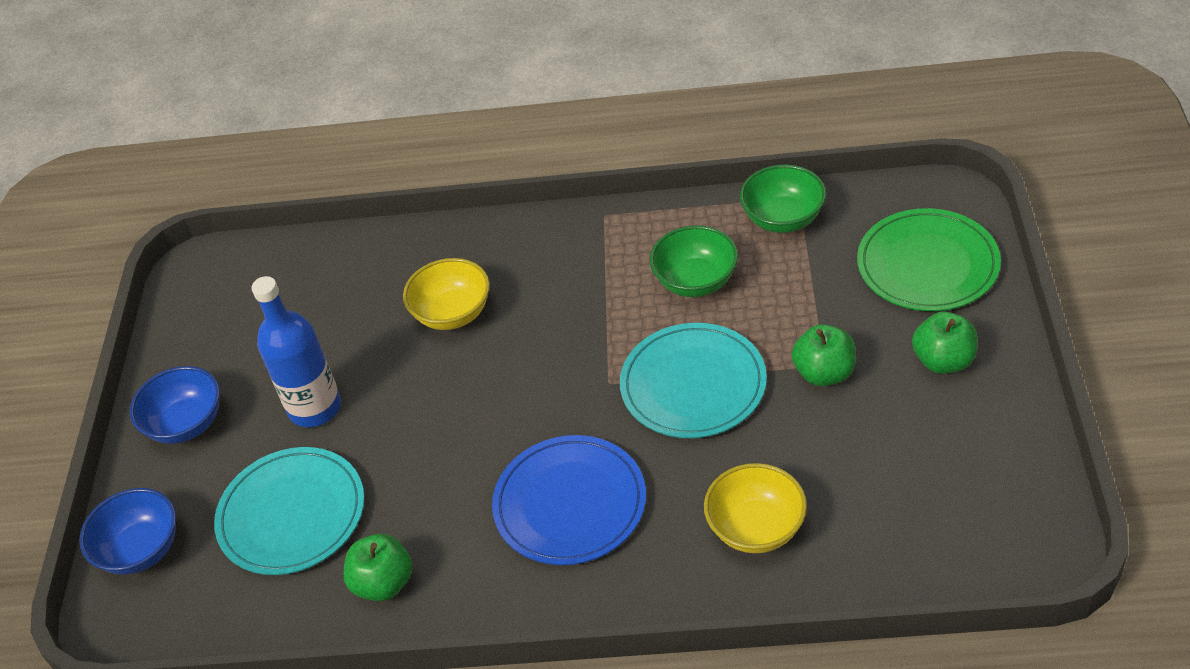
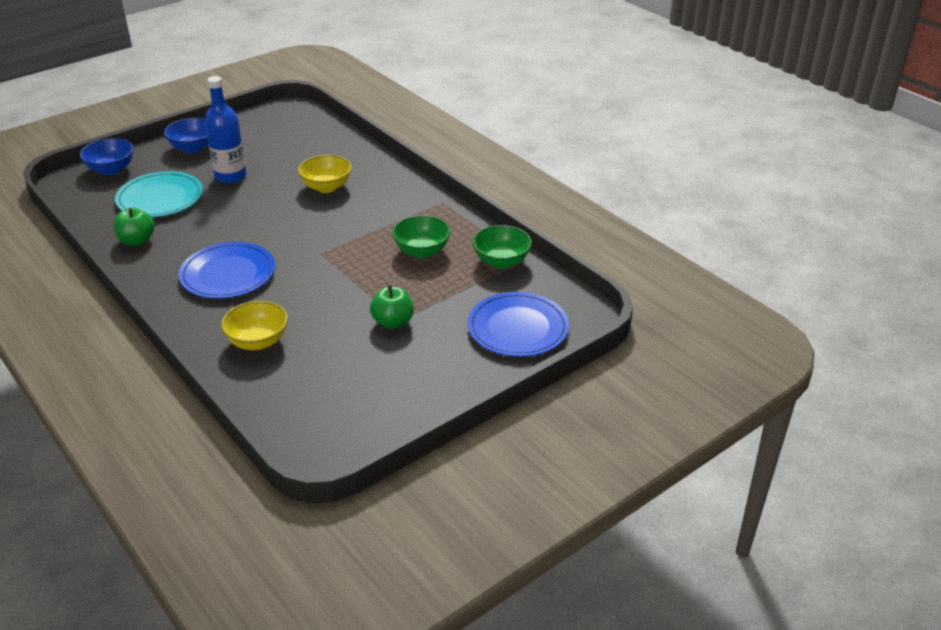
camera: 45 degrees right, 10 degrees down
turquoise plate [620,323,767,438] -> none
green plate [857,208,1001,311] -> blue plate [467,292,569,357]
green apple [912,312,978,374] -> none

